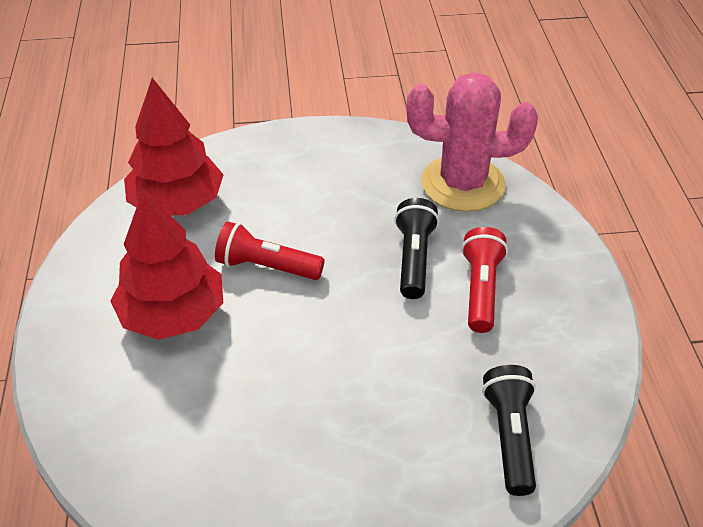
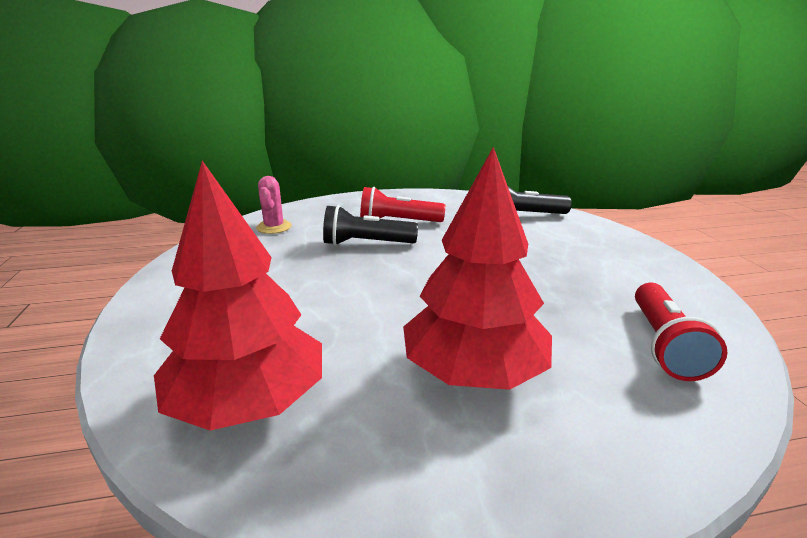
camera: 95 degrees left, 20 degrees down
red flashlight [215,221,325,280] -> red flashlight moved to [635,283,728,381]
pink cactus [407,72,538,212] -> pink cactus [256,176,292,234], size x0.46

